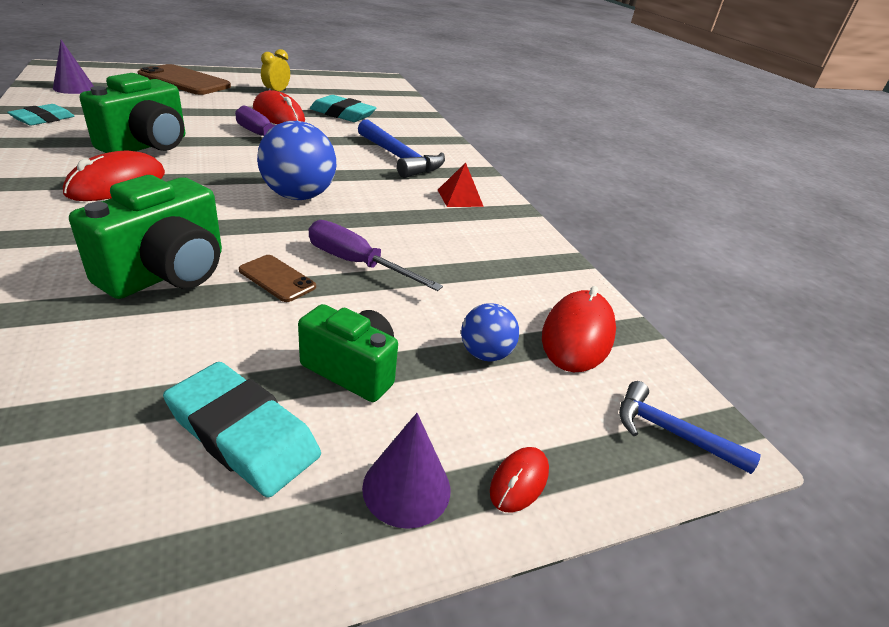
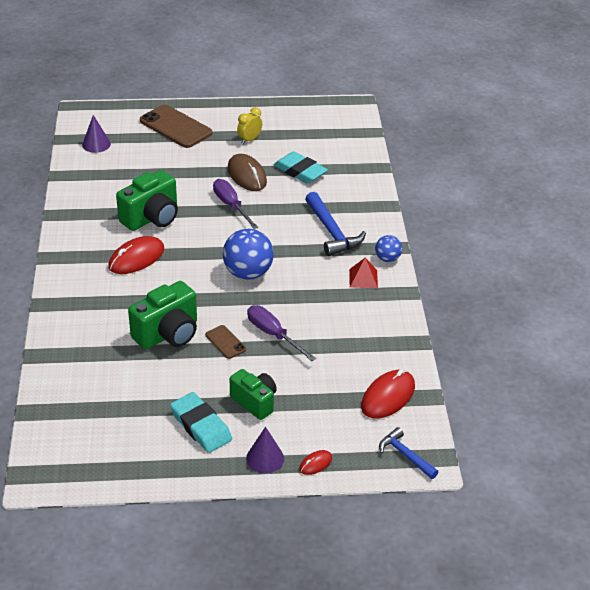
camera: 20 degrees right, 5 degrees up
turquoise eraser [7,104,75,125] -> none
red mouse [253,90,305,124] -> brown mouse [228,154,267,191]
blue ball [461,303,519,361] -> blue ball moved to [375,235,402,262]

